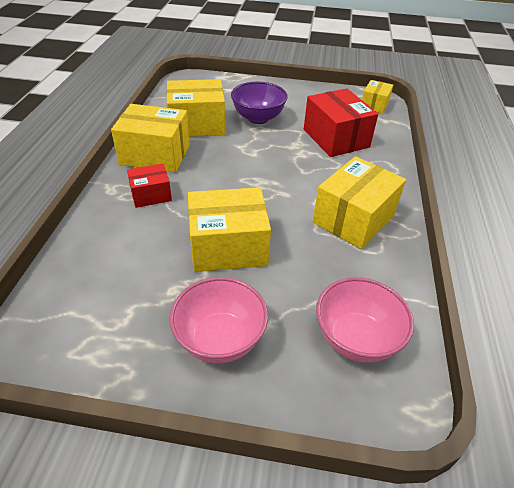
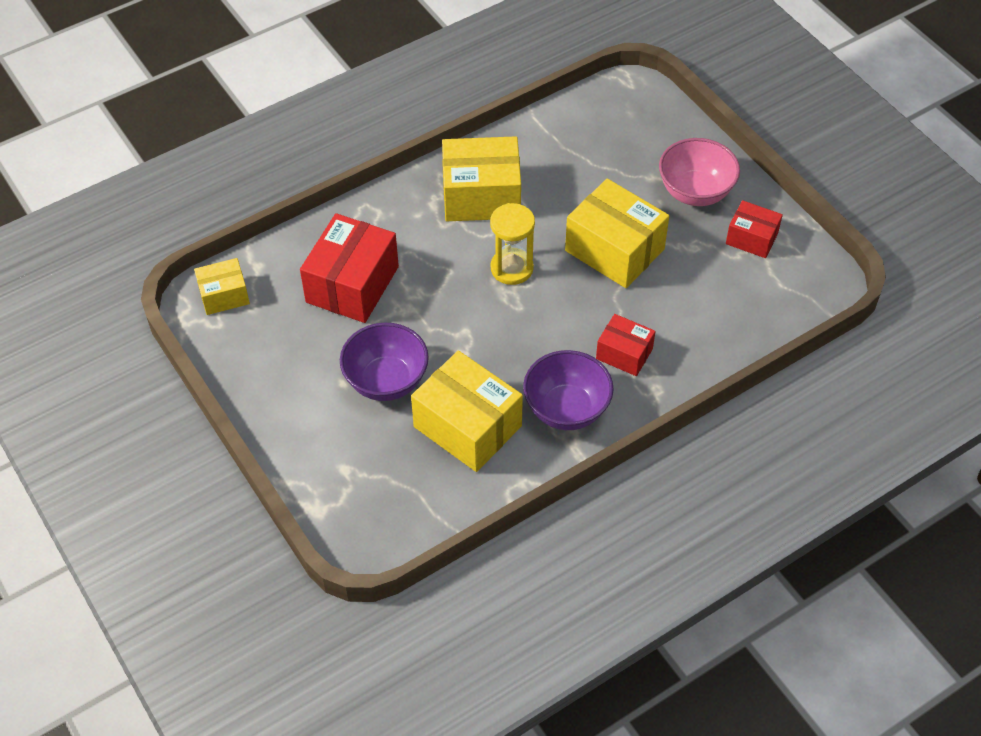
camera: 130 degrees left, 10 degrees up
yellow box [111,104,190,172] -> purple bowl [523,350,614,430]
pink bowl [316,277,414,363] -> none
none -> yellow hourglass [490,203,535,285]
none -> red box [726,200,783,258]

